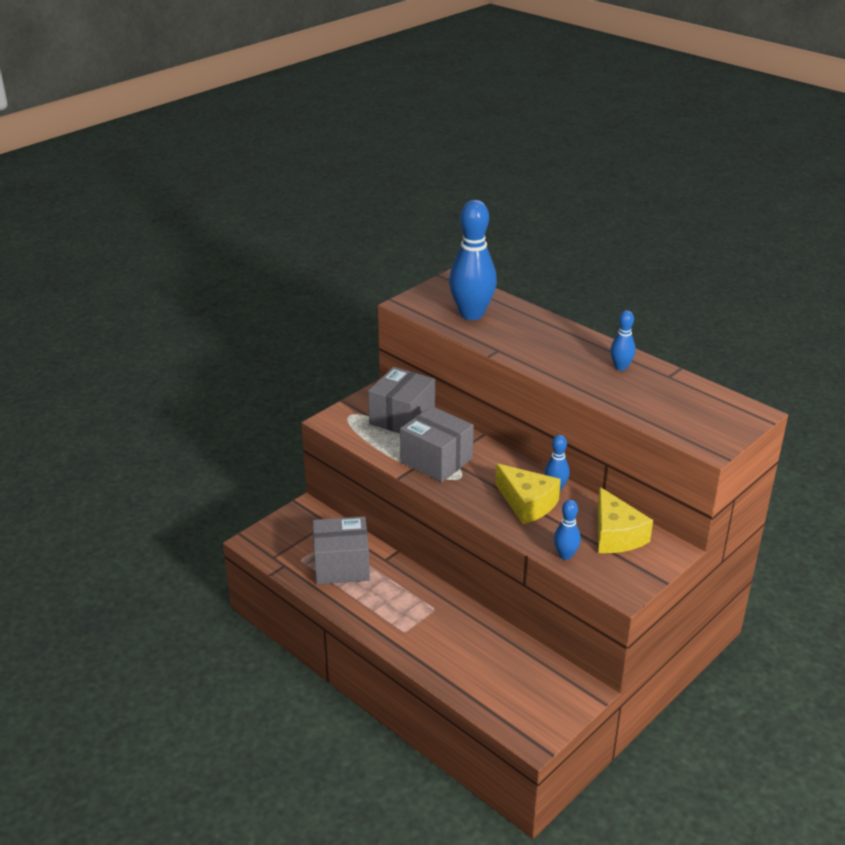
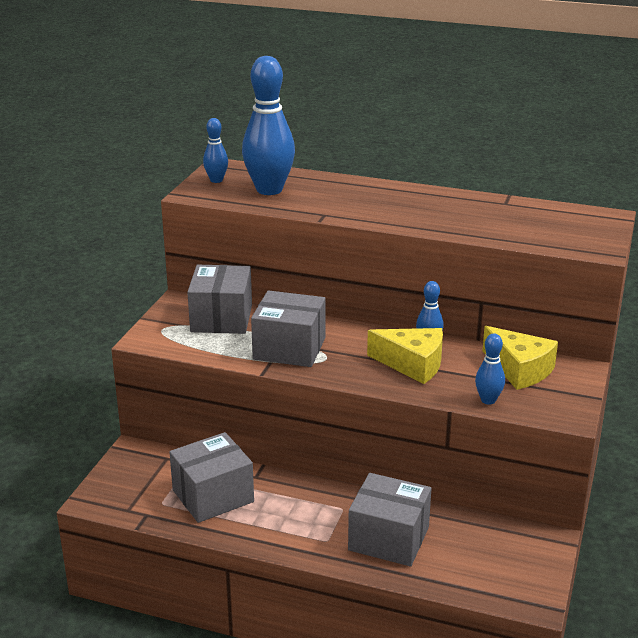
camera: 25 degrees left, 5 degrees down
blue bowling pin [610,310,636,371] -> blue bowling pin moved to [203,118,228,183]
none -> grey box [348,473,431,566]

